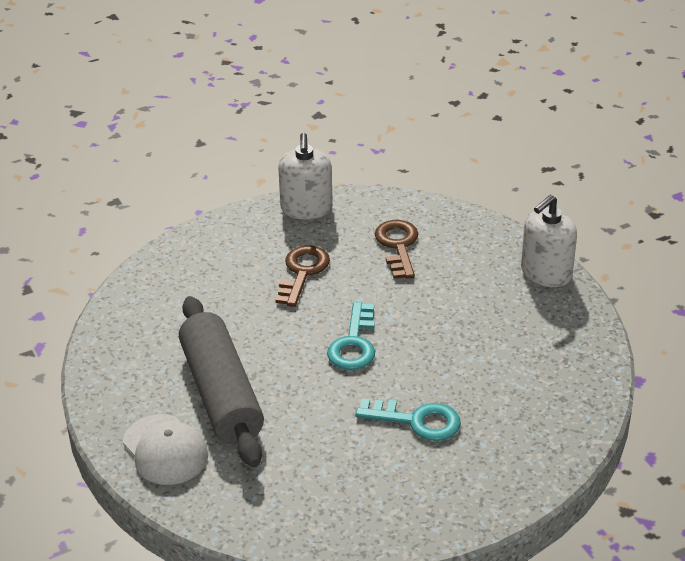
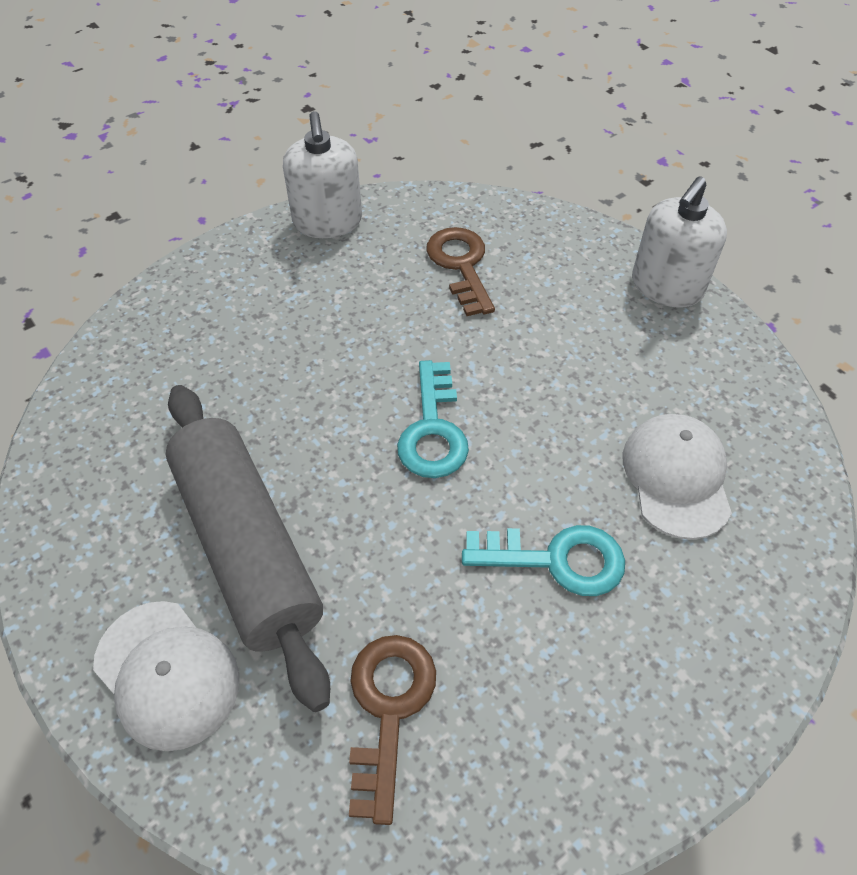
camera: 10 degrees left, 15 degrees up
brown key [275,246,330,307] -> brown key moved to [349,635,436,825]
none -> white cap [622,414,732,540]

